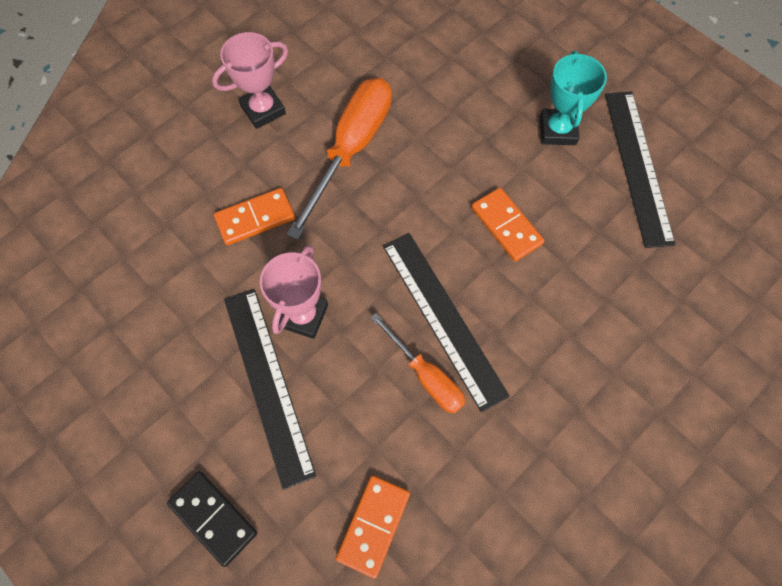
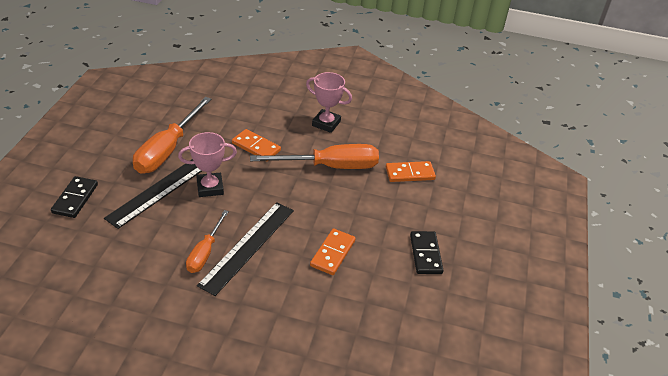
camera: 55 degrees right, 25 degrees down
orange domino [336,475,410,579] -> orange domino moved to [386,161,436,182]
turquoise trophy [540,51,607,145] -> black domino [410,231,443,274]
black ruler [605,92,675,248] -> none
none -> orange screwdriver [133,97,211,174]

